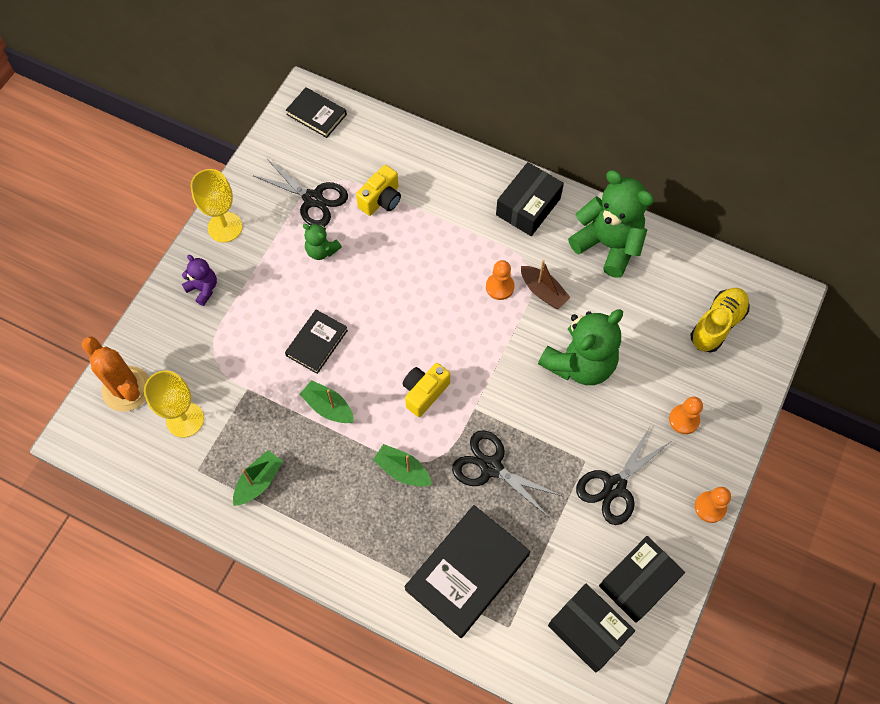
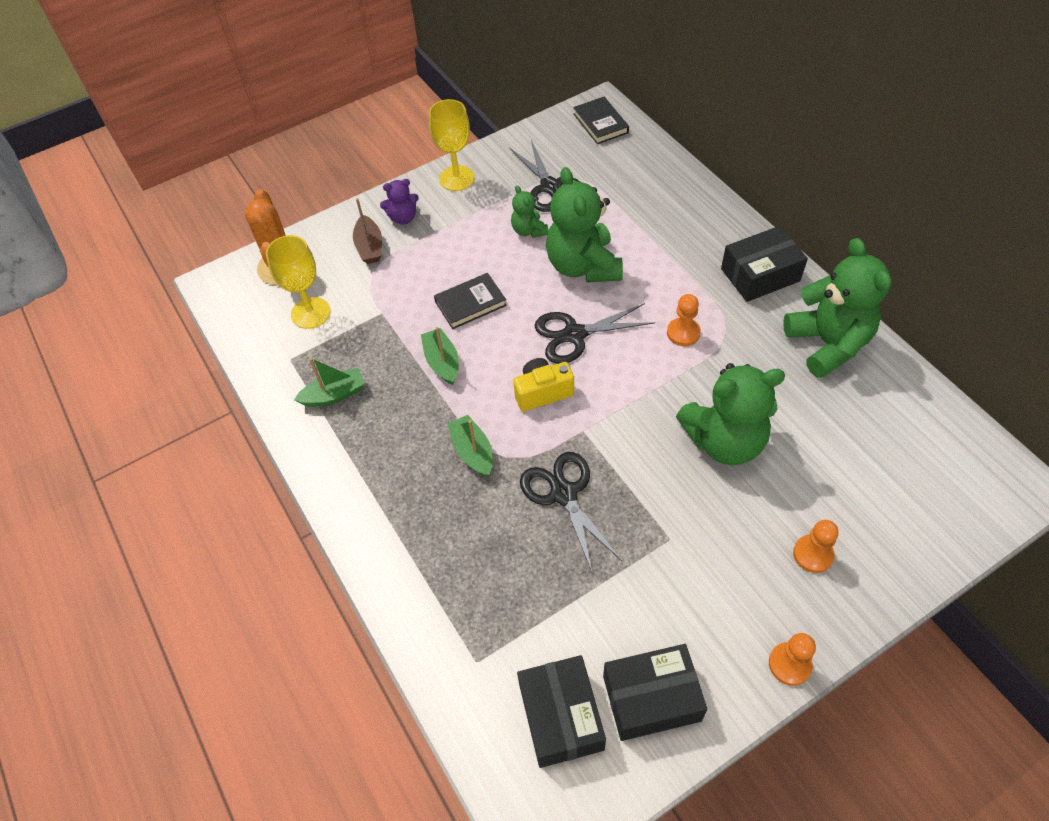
camera: 35 degrees right, 10 degrees down
purple teddy bear [182,255,217,306] -> purple teddy bear turned 90 degrees clockwise [380,179,419,225]
yellow camera [356,165,401,216] -> none
black book [404,505,530,638] -> none
brown boat [521,260,571,309] -> brown boat moved to [353,198,382,264]
black scissors [576,425,670,525] -> black scissors moved to [535,303,655,364]
yellow shoe [690,288,750,352] -> none
none -> green teddy bear [546,167,623,283]

